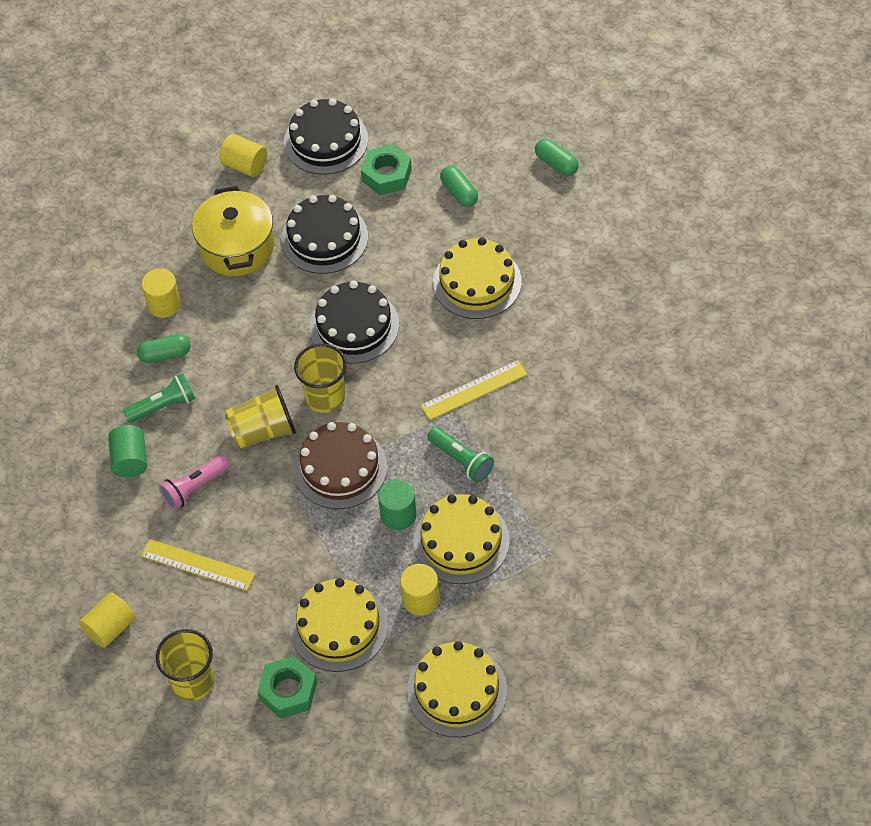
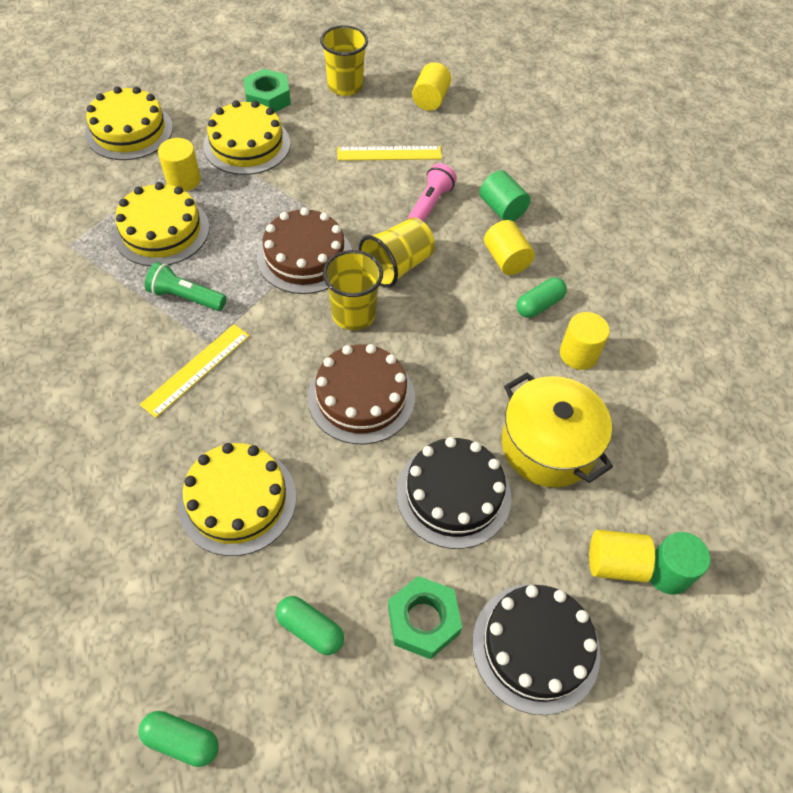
camera: 150 degrees right, 0 degrees up
green flashlight [123,373,195,423] -> yellow cylinder [484,220,535,275]
black cake [309,280,399,364] -> brown cake [308,344,415,444]
green cylinder [378,479,417,530] -> green cylinder moved to [650,532,710,595]

